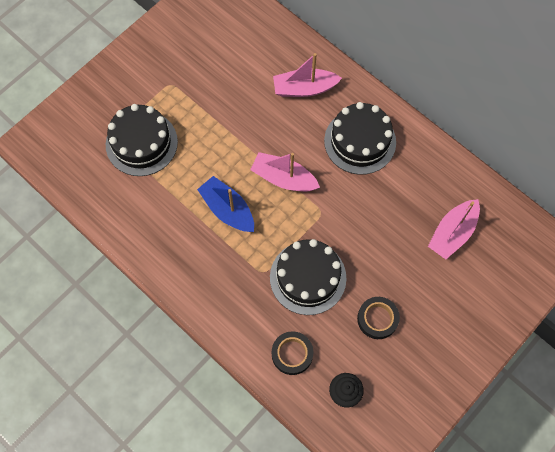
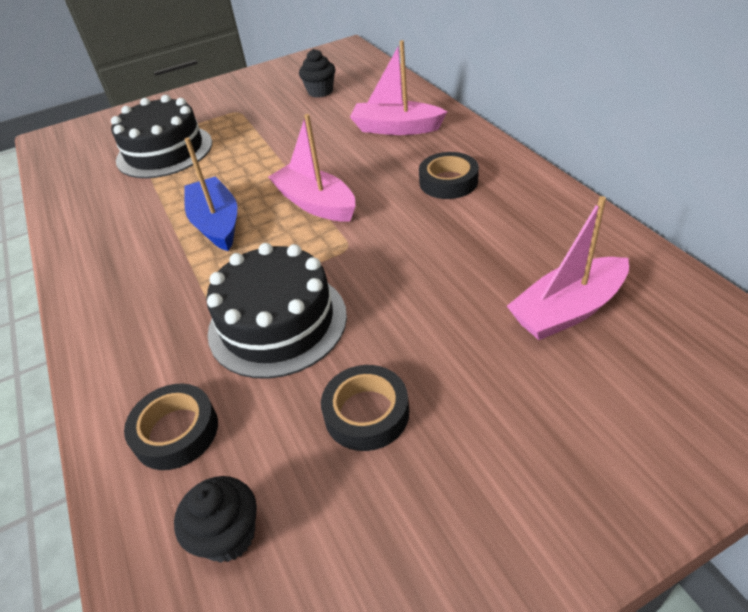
camera: 25 degrees right, 25 degrees down
black cake [324,102,396,175] -> black tape [419,152,479,199]
none -> black cupcake [299,49,335,98]

